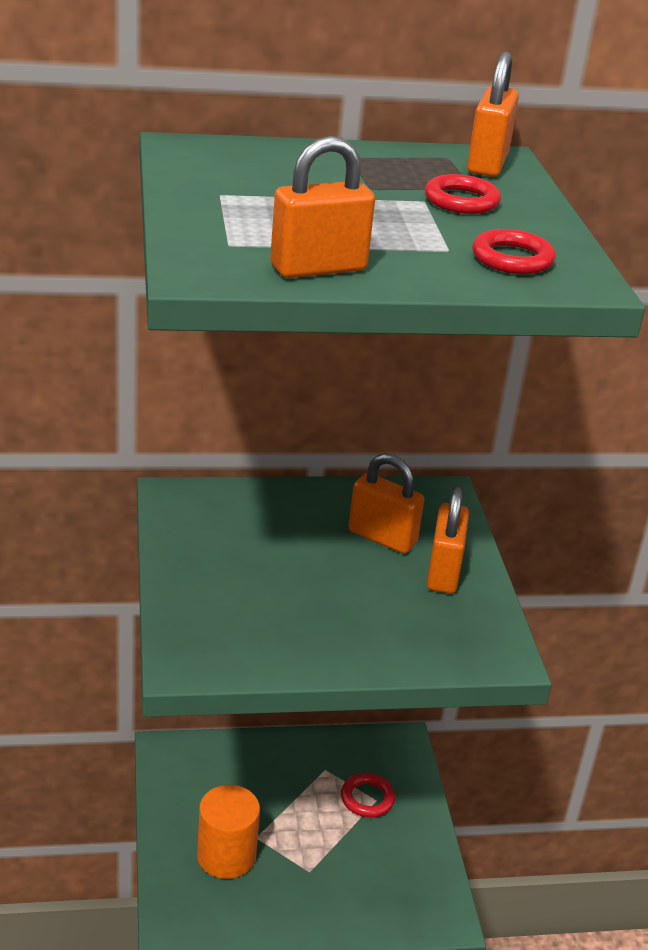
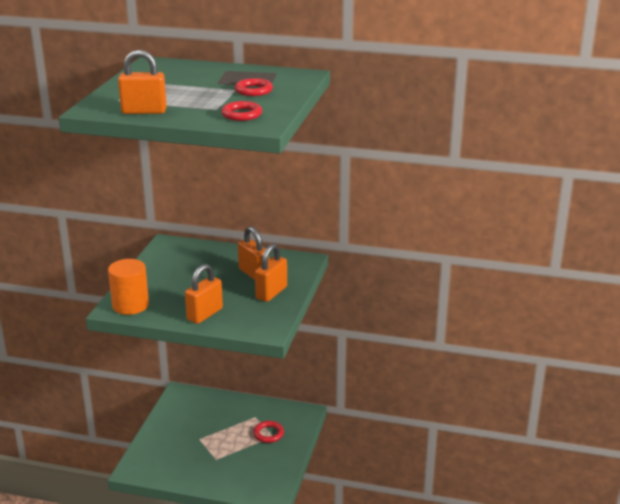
camera: 25 degrees right, 5 degrees down
orange cylinder [197,785,260,879] -> orange cylinder moved to [108,259,149,315]
orange padlock [467,51,519,177] -> orange padlock moved to [185,264,223,324]

